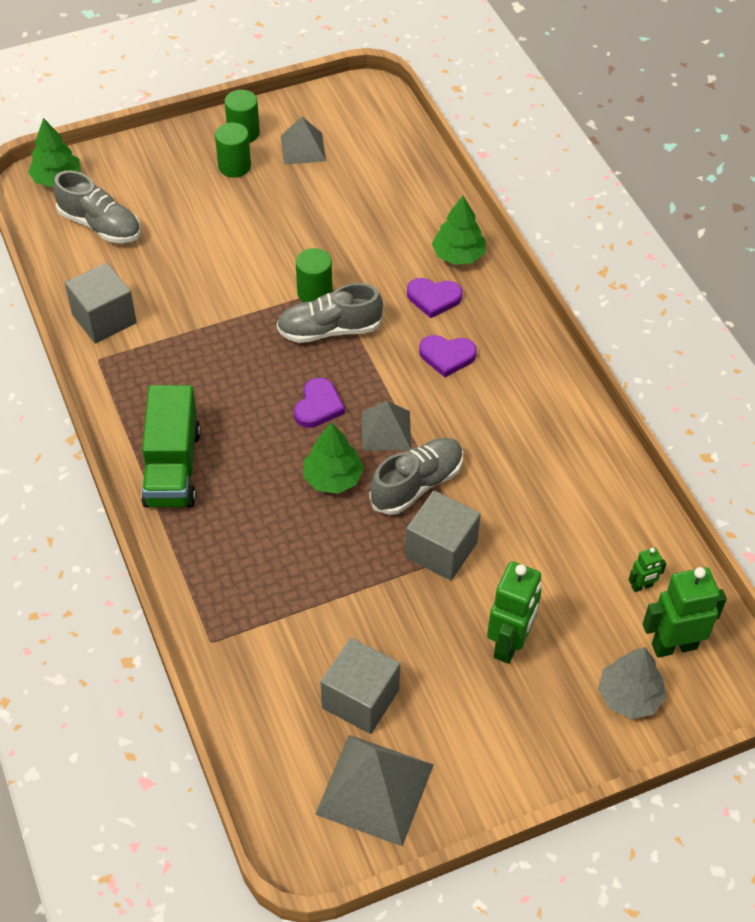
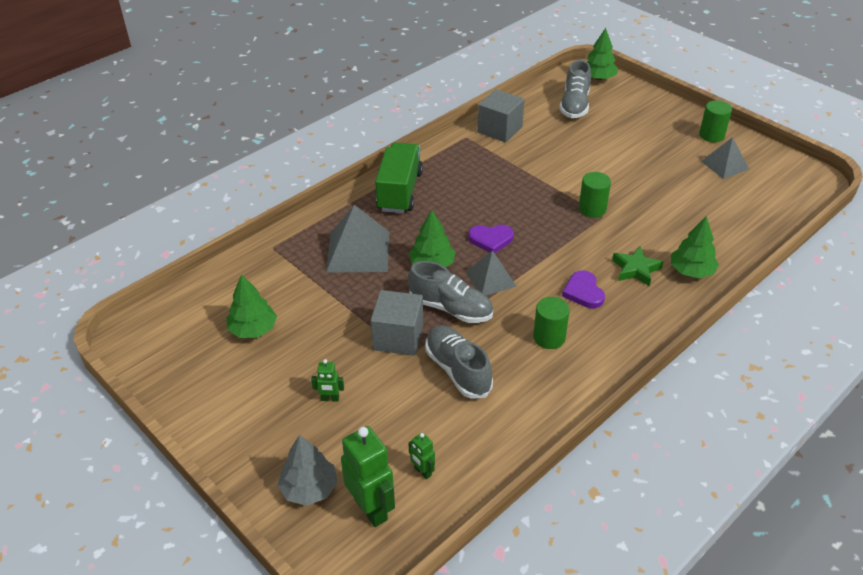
camera: 70 degrees right, 10 degrees down
green truck [141,385,201,508] -> green truck turned 120 degrees clockwise [375,142,423,213]
green cylinder [215,123,251,178] -> green cylinder moved to [533,297,570,349]
grey shoe [276,283,383,343] -> grey shoe moved to [425,325,493,399]
grey pyramid [315,735,434,846] -> grey pyramid moved to [326,205,389,273]
grey cube [321,638,400,734] -> green tree [227,274,277,338]
purple heart [407,278,462,318] -> green star [612,247,663,287]
green robot [487,561,541,664] -> green robot [311,359,344,402], size x0.49

